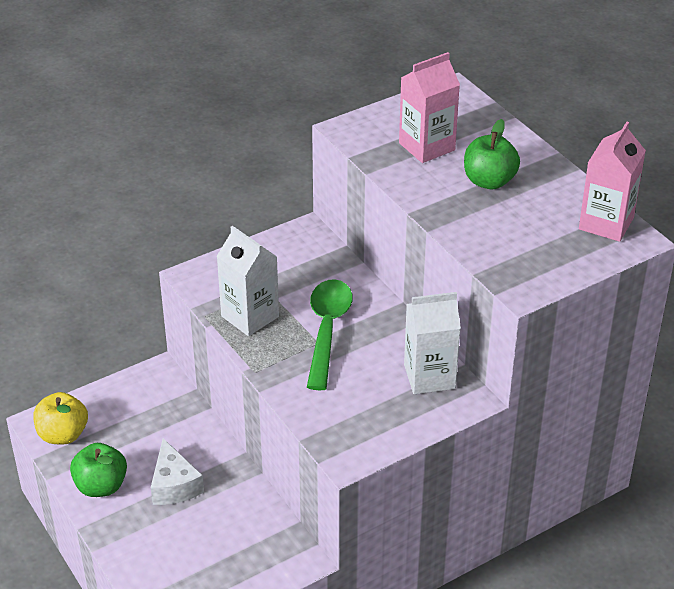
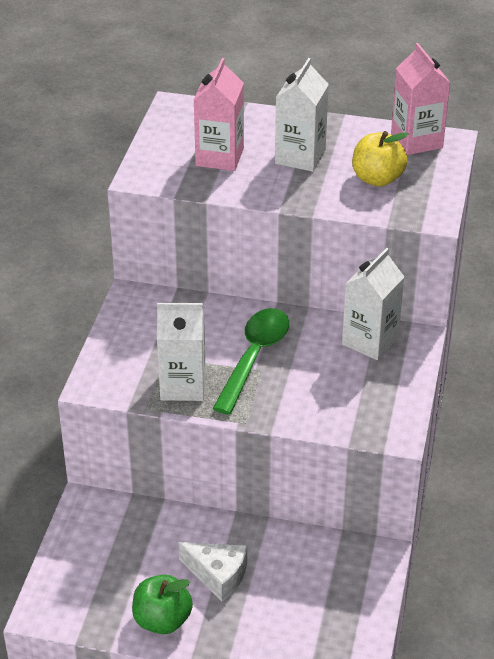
camera: 45 degrees left, 0 degrees up
yellow apple [33,392,88,444] -> yellow apple moved to [352,131,409,187]
green spoon [307,279,353,390] -> green spoon turned 60 degrees clockwise [212,308,289,415]
green apple [464,119,520,189] -> white carton [275,58,329,172]

